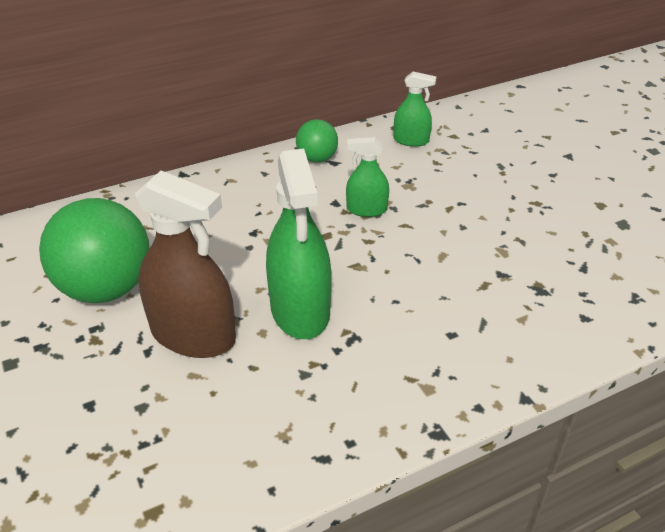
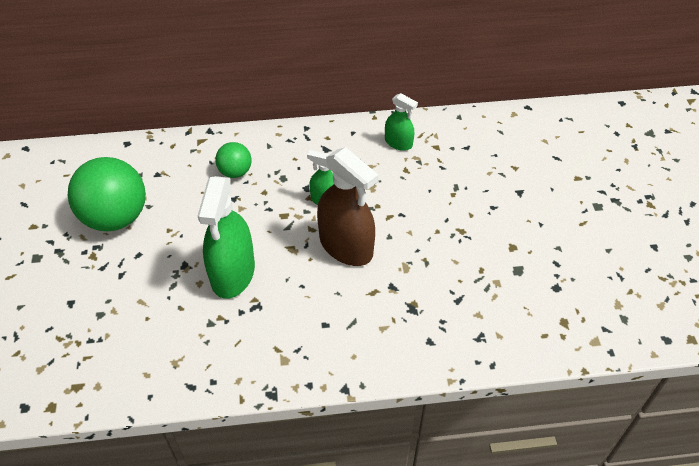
camera: 20 degrees right, 10 degrees up
brown spray bottle [135,170,236,358] -> brown spray bottle moved to [317,147,378,266]
green ball [296,119,338,163] -> green ball moved to [215,142,251,178]

